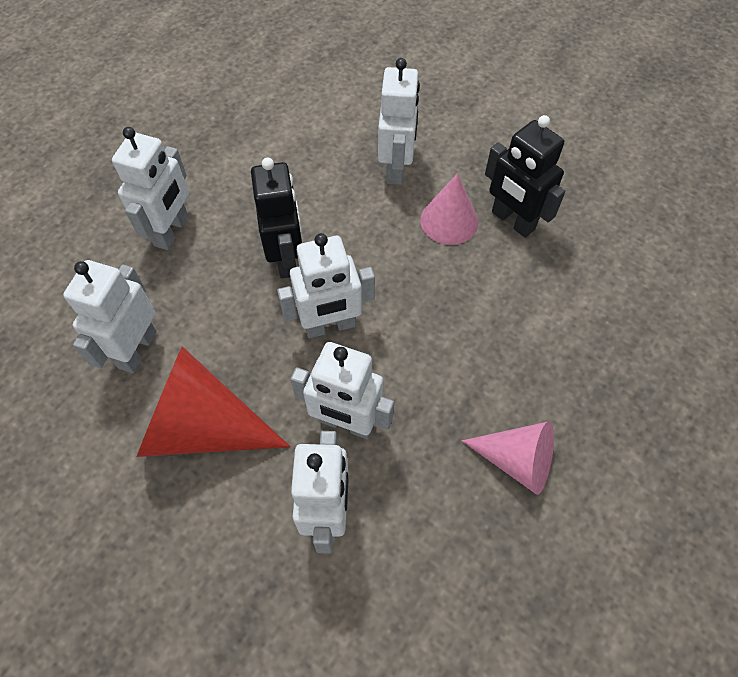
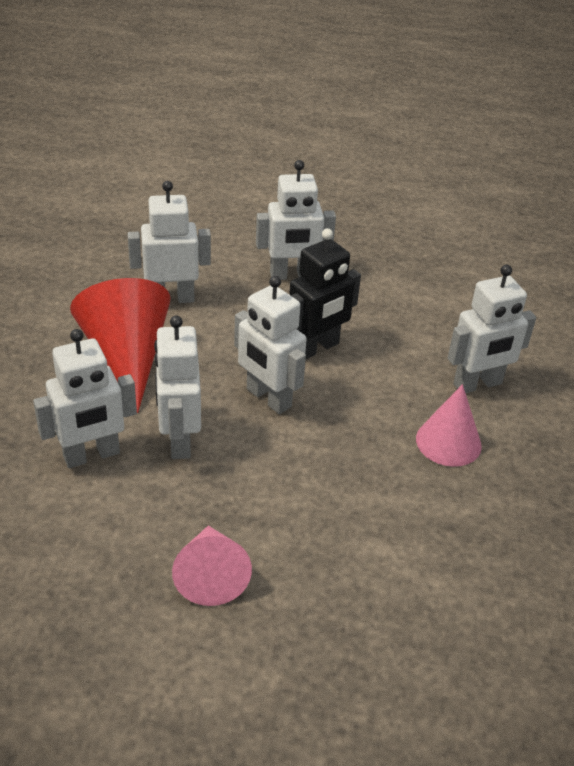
camera: 60 degrees right, 20 degrees down
black robot [485,115,565,238] -> none

